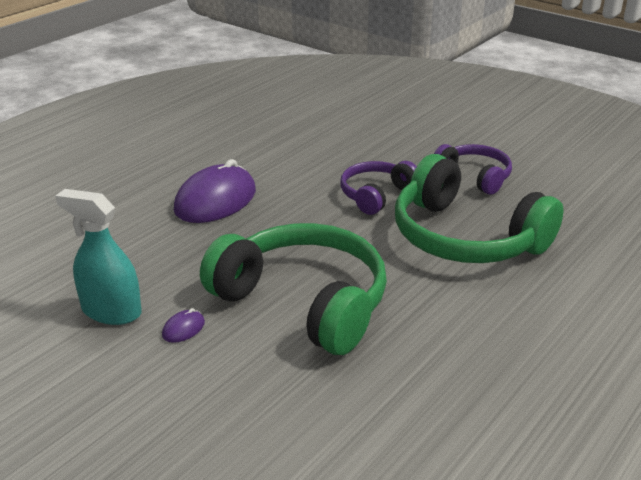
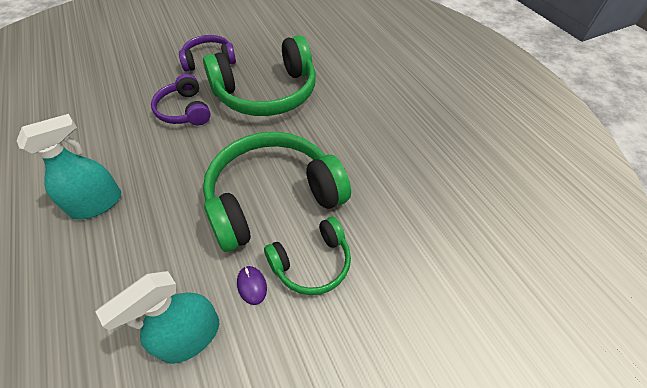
camera: 65 degrees left, 20 degrees up
purple mouse [174,159,256,223] -> turquoise spray bottle [17,114,121,220]
none -> green headphones [264,217,351,295]

